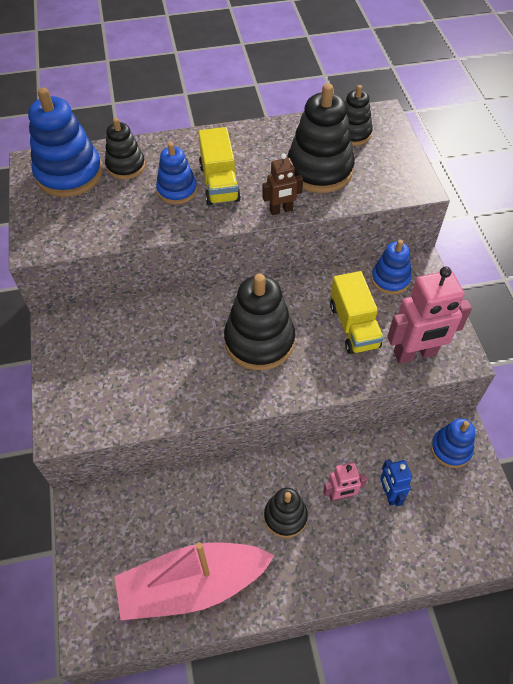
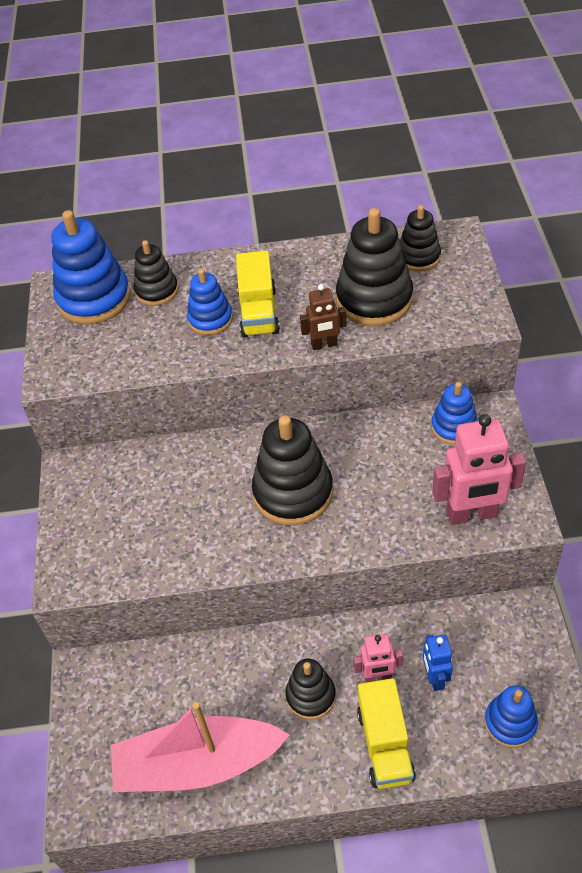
camera: 10 degrees right, 5 degrees down
yellow truck [330,271,384,354] -> yellow truck moved to [357,678,416,789]
blue stacking toy [431,418,475,468] -> blue stacking toy moved to [484,685,538,748]

